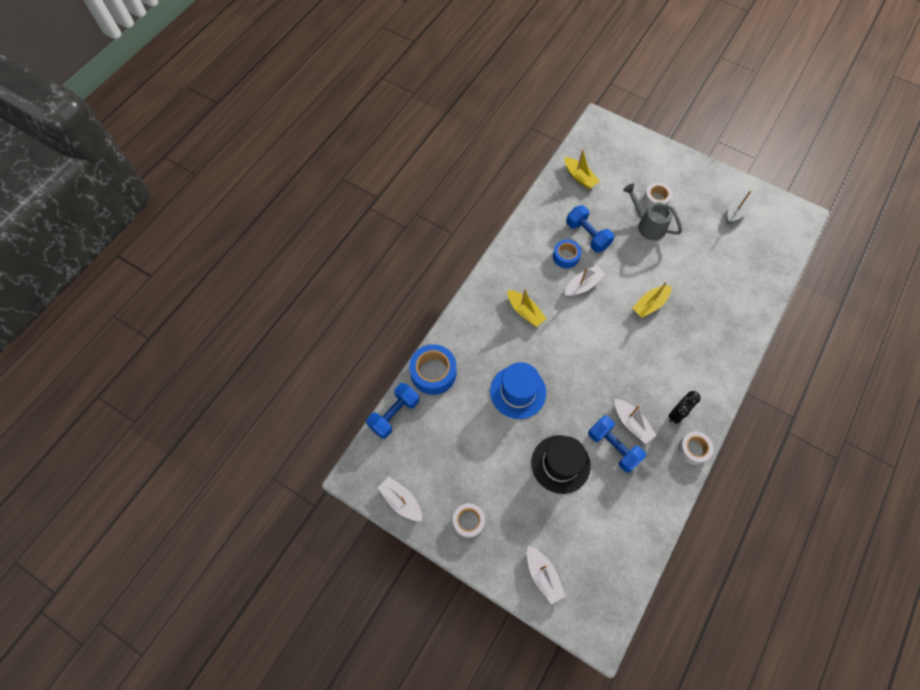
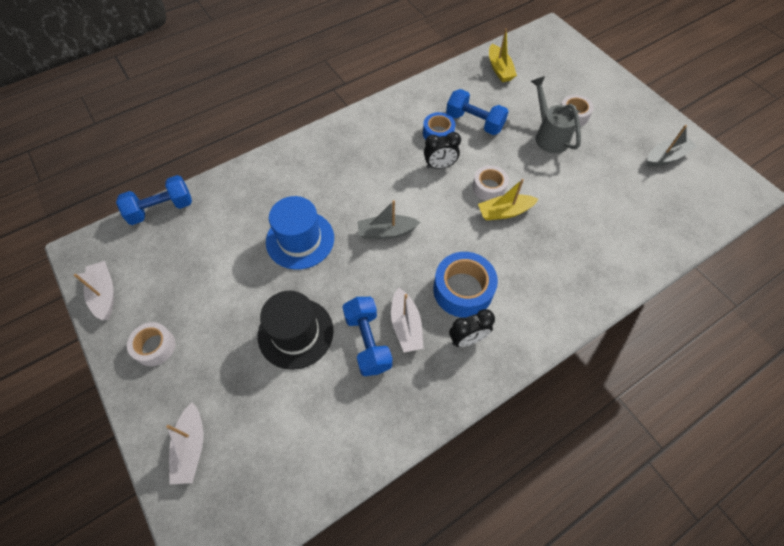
camera: 25 degrees right, 5 degrees down
blue tape [409,344,456,395] -> blue tape moved to [433,252,498,318]
yellow boat [508,289,547,327] -> none
white boat [565,265,606,297] -> black clock [424,132,461,169]
blue dumbbell [566,205,614,253] -> blue dumbbell turned 45 degrees counterclockwise [446,89,509,135]
white tape [678,432,713,465] -> white tape moved to [472,165,509,201]
none -> grey boat [357,200,420,239]

